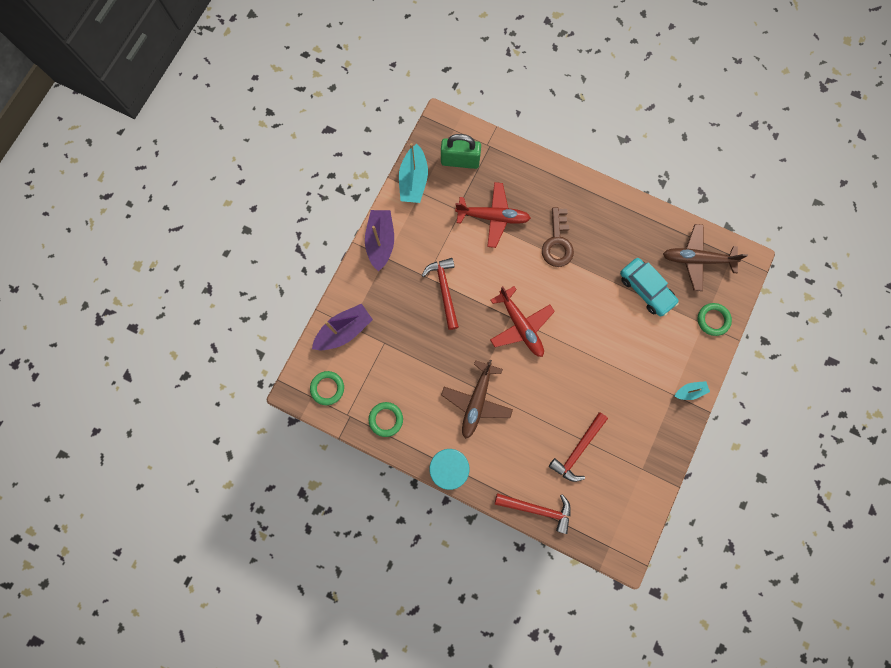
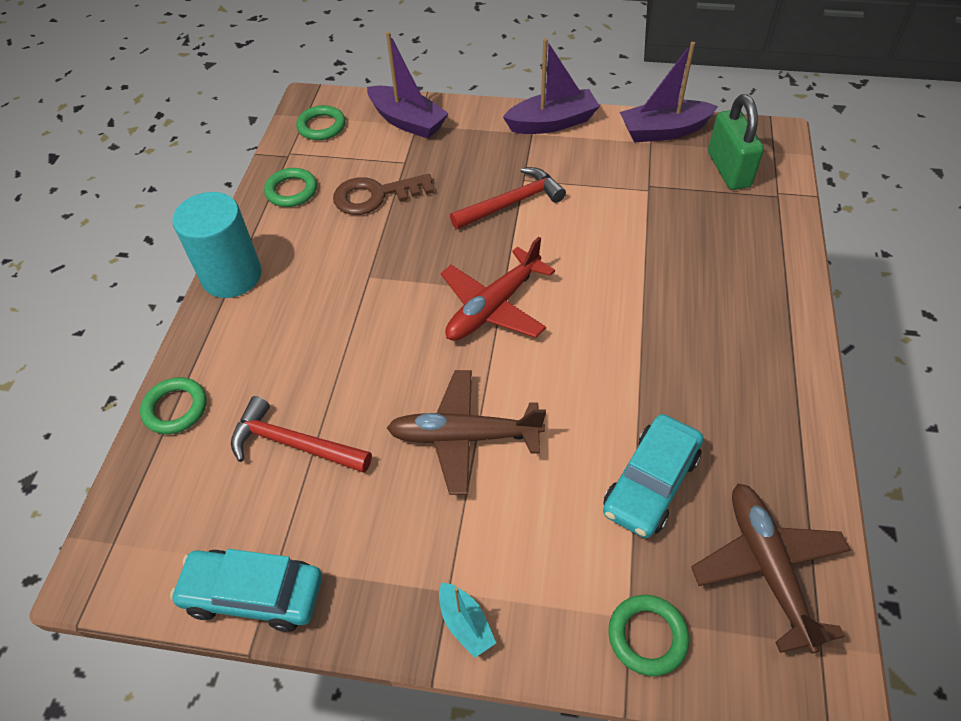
camera: 75 degrees right, 25 degrees down
turquoise boat [399,143,428,203] -> purple boat [620,42,718,142]
brown plane [441,360,513,439] -> brown plane moved to [387,370,546,495]
red plane [455,182,531,248] -> none
red hammer [495,493,571,534] -> green ring [140,377,207,434]
brown key [542,207,574,267] -> brown key moved to [333,174,434,215]
none -> turquoise car [170,549,322,632]

